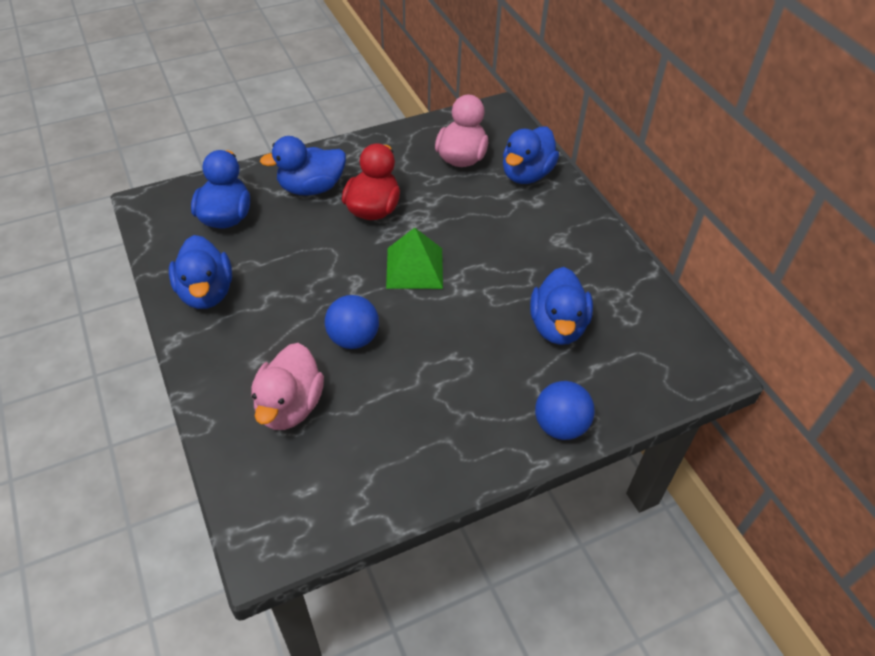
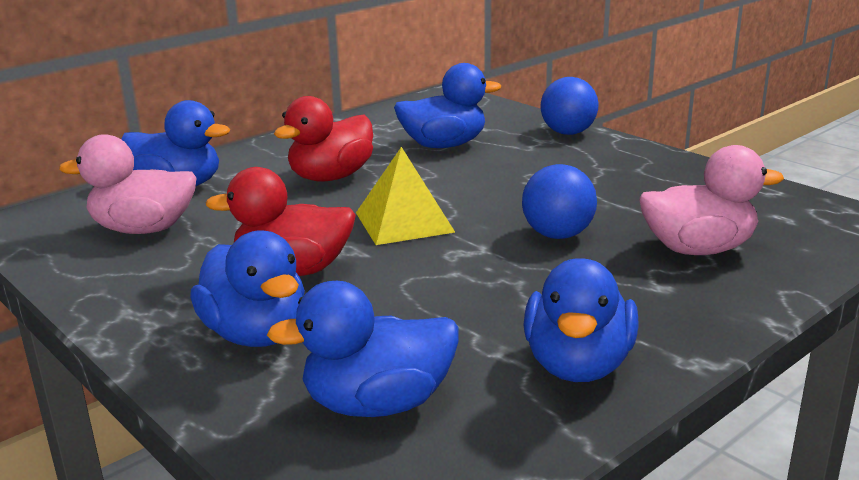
camera: 105 degrees left, 25 degrees down
blue duck [169,235,232,309] -> blue duck turned 135 degrees clockwise [524,258,639,382]
green pyramid [386,228,443,289] -> yellow pyramid [356,147,455,245]
none -> red duck [274,96,373,182]

